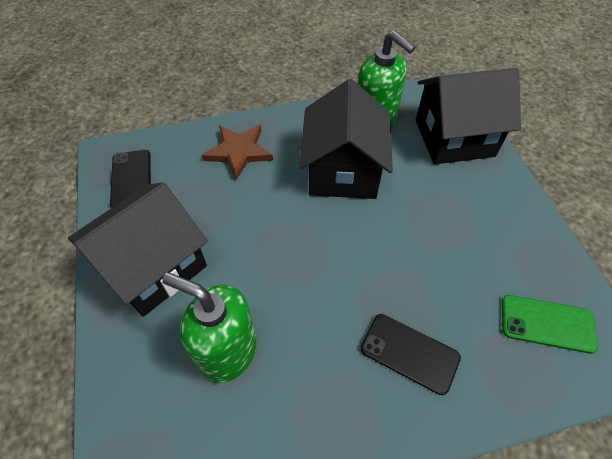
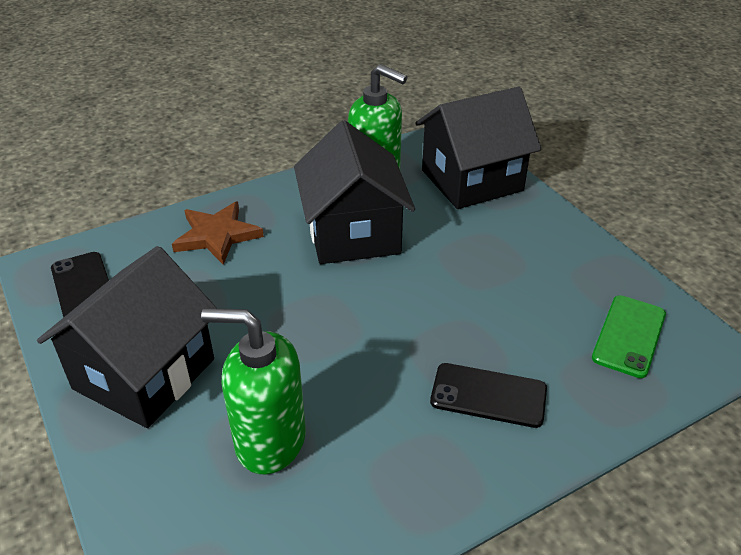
camera: 15 degrees left, 15 degrees down
green phone [502,295,598,354] -> green phone turned 60 degrees counterclockwise [592,295,666,378]

